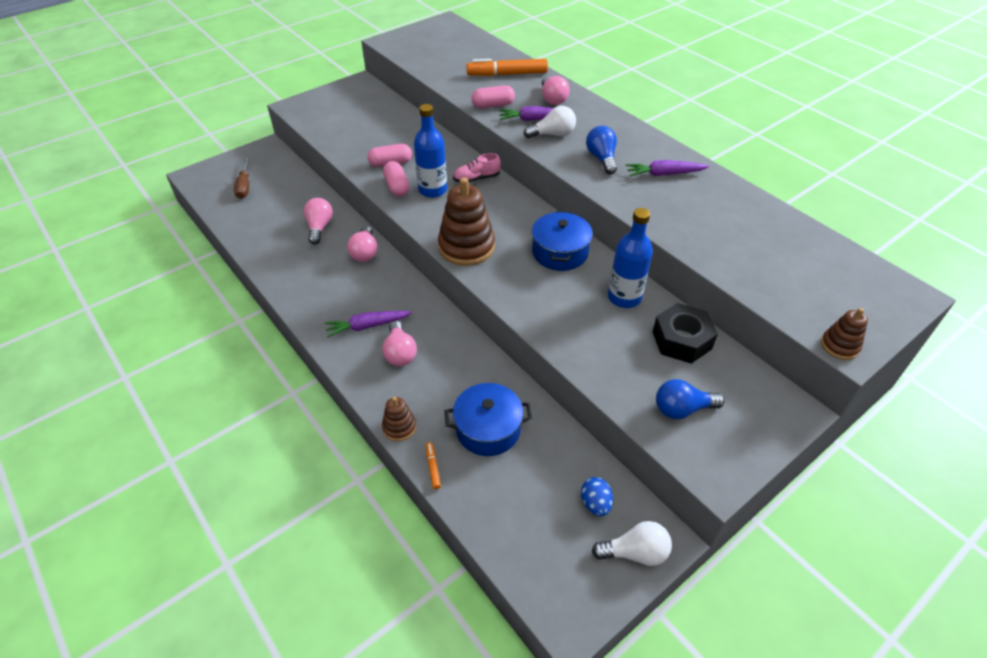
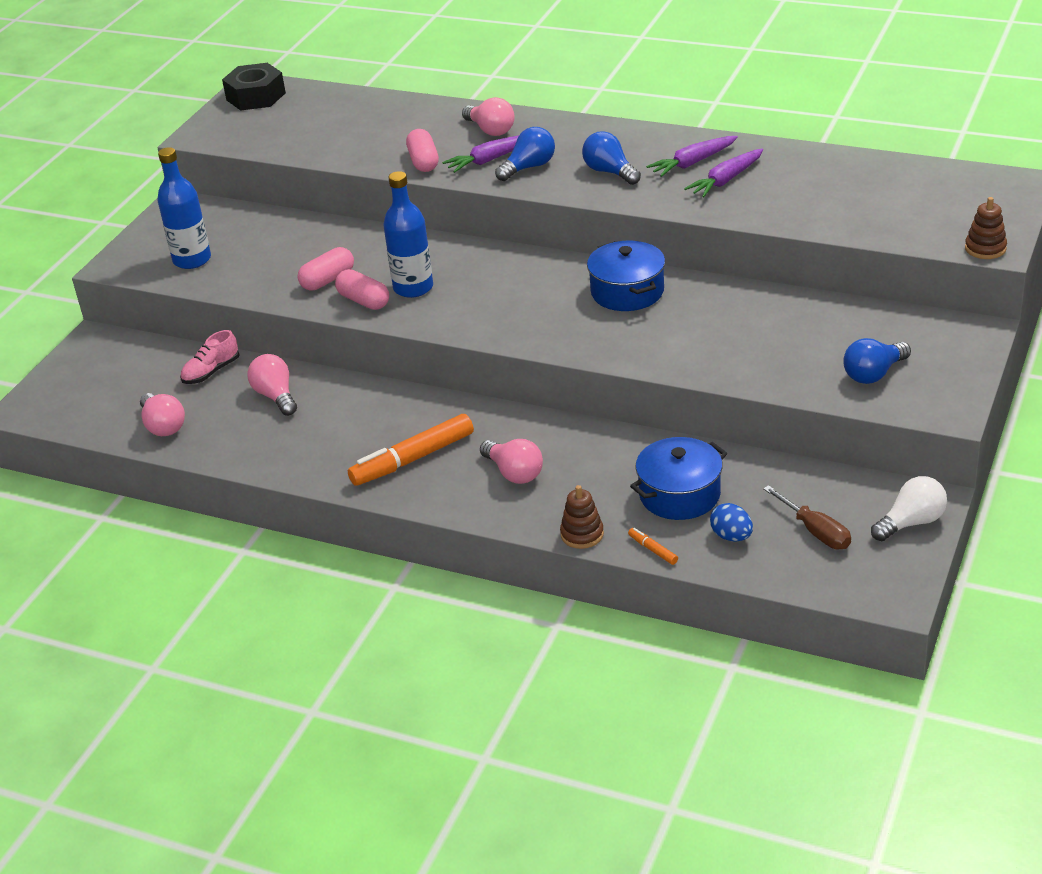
camera: 25 degrees left, 10 degrees down
brown screwdriver [234,158,249,199] -> brown screwdriver moved to [763,485,851,549]
purple carrot [324,311,412,338] -> purple carrot moved to [684,148,763,197]
pink light bulb [347,226,378,262] -> pink light bulb moved to [140,393,185,436]
brown stacking toy [438,177,495,266] -> none
pink shoe [453,153,501,183] -> pink shoe moved to [180,330,240,384]
orange marker [466,59,548,76] -> orange marker moved to [348,414,474,486]
pink capsule [471,85,515,108] -> pink capsule turned 60 degrees counterclockwise [406,129,439,172]
white light bulb [524,106,576,138] -> blue light bulb [495,127,555,181]
blue egg [581,477,613,516] -> blue egg moved to [710,503,753,542]
blue bottle [608,208,653,308] -> blue bottle moved to [158,147,211,269]
black nut [652,303,718,364] -> black nut moved to [222,63,286,111]

